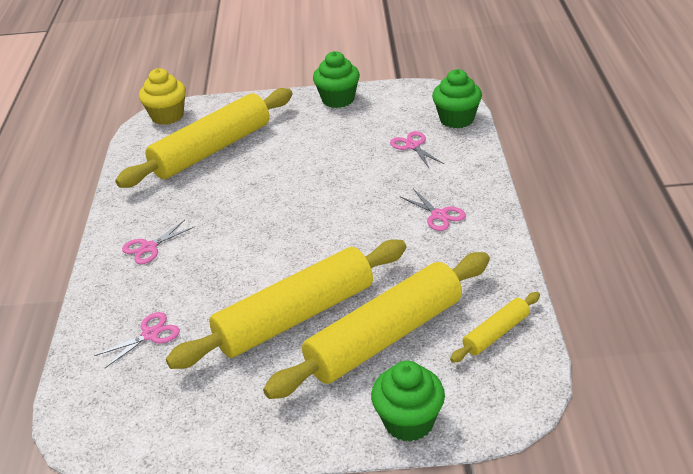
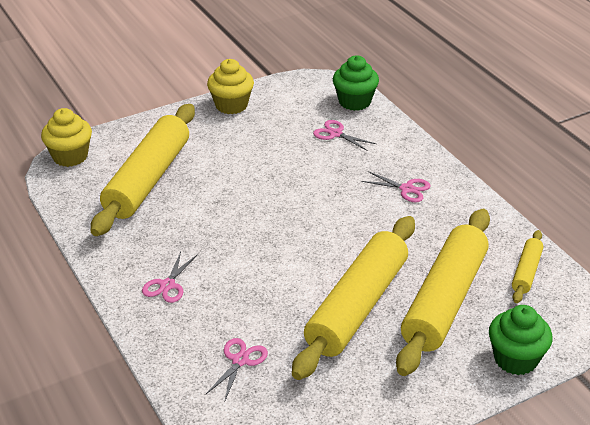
camera: 30 degrees left, 0 degrees up
green cupcake [313,51,360,108] -> yellow cupcake [207,59,254,114]

